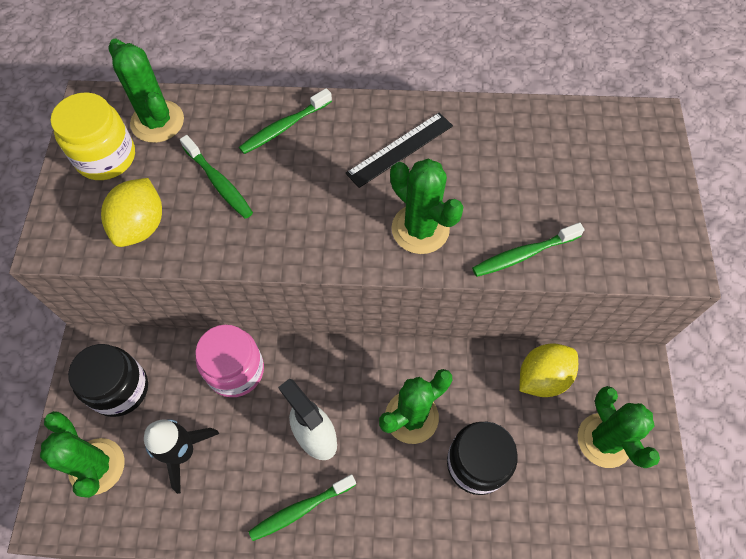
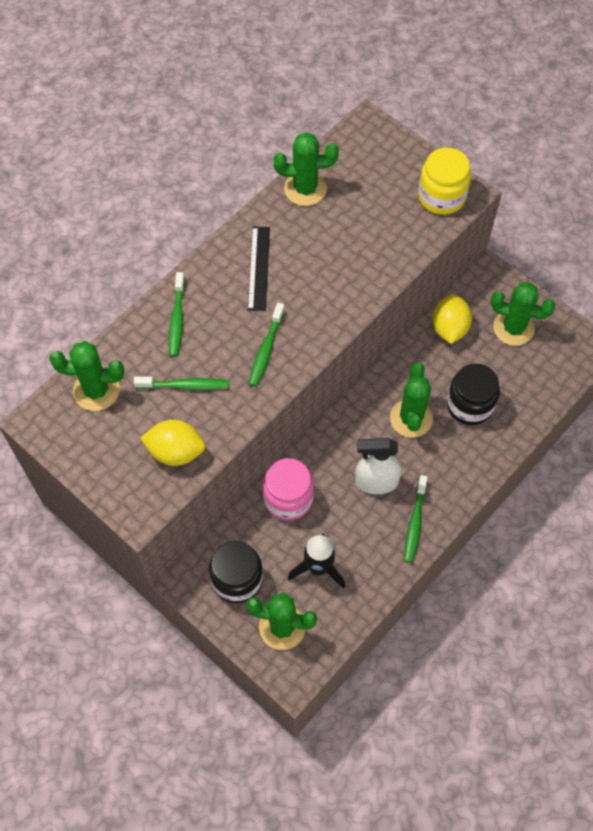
camera: 50 degrees left, 0 degrees up
yellow jar [51,92,135,180] -> yellow jar moved to [418,148,471,215]
yellow lemon [101,178,162,247] -> yellow lemon turned 45 degrees counterclockwise [140,420,206,466]
green cactus [390,159,464,254] -> green cactus moved to [273,132,339,206]
green toothbrush [472,222,585,277] -> green toothbrush moved to [249,303,285,387]

